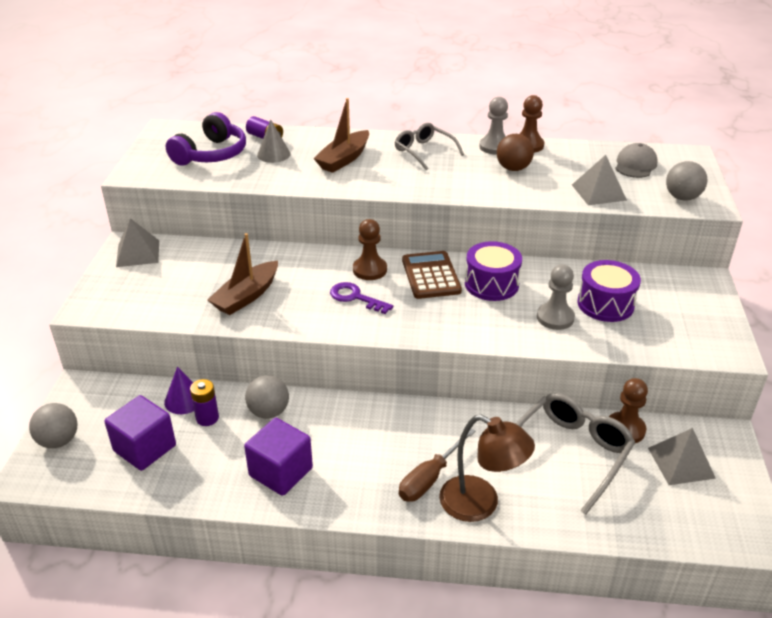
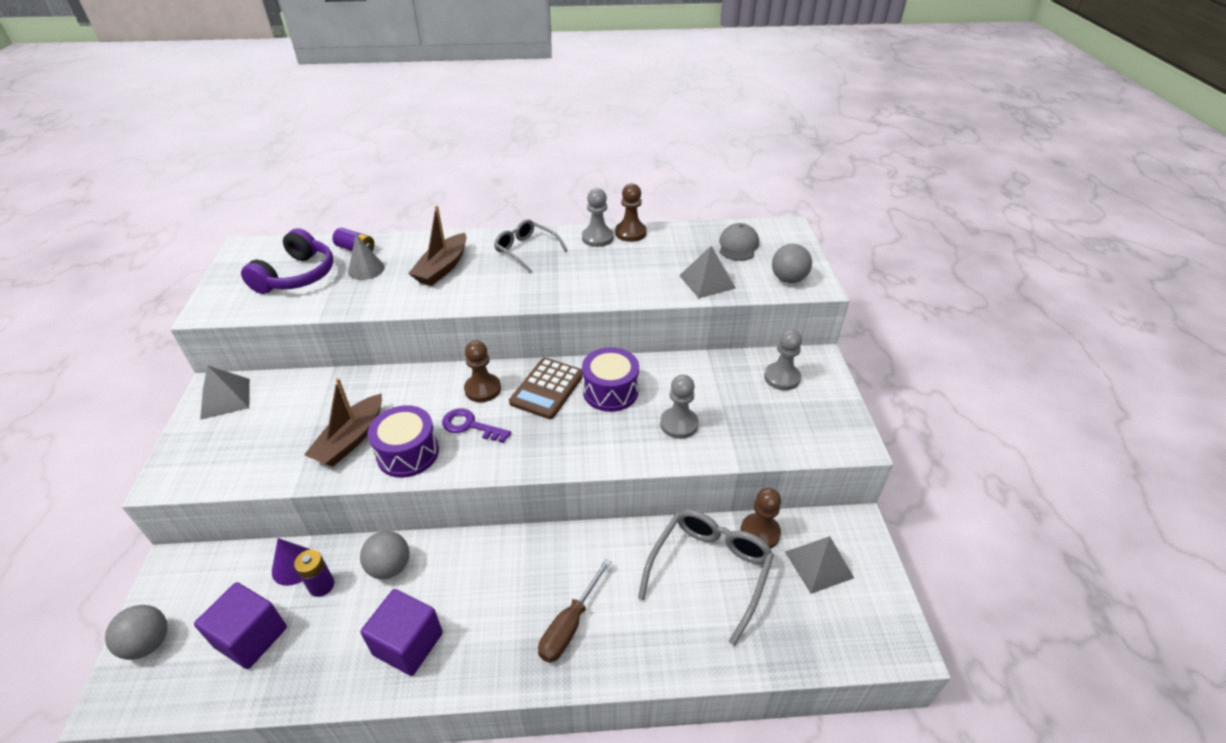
camera: 10 degrees left, 5 degrees up
brown calculator [402,251,462,299] -> brown calculator turned 135 degrees counterclockwise [509,358,583,419]
brown lamp [439,415,535,522] -> none
brown ball [497,134,534,171] -> none
purple drum [577,260,641,322] -> purple drum moved to [368,405,439,478]
none -> grey pawn [764,329,802,390]

